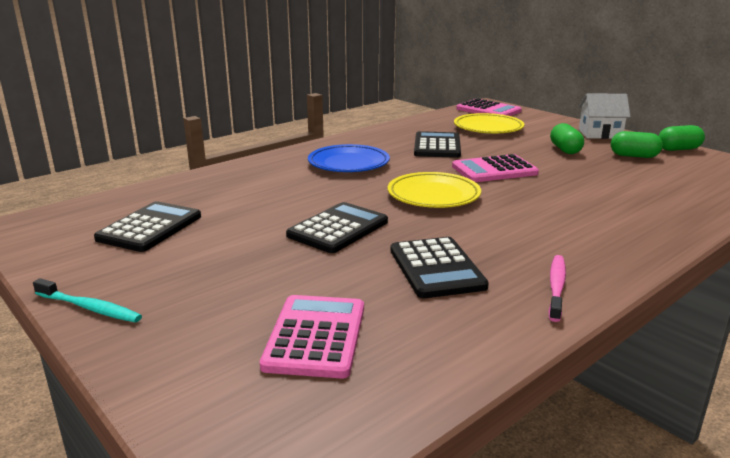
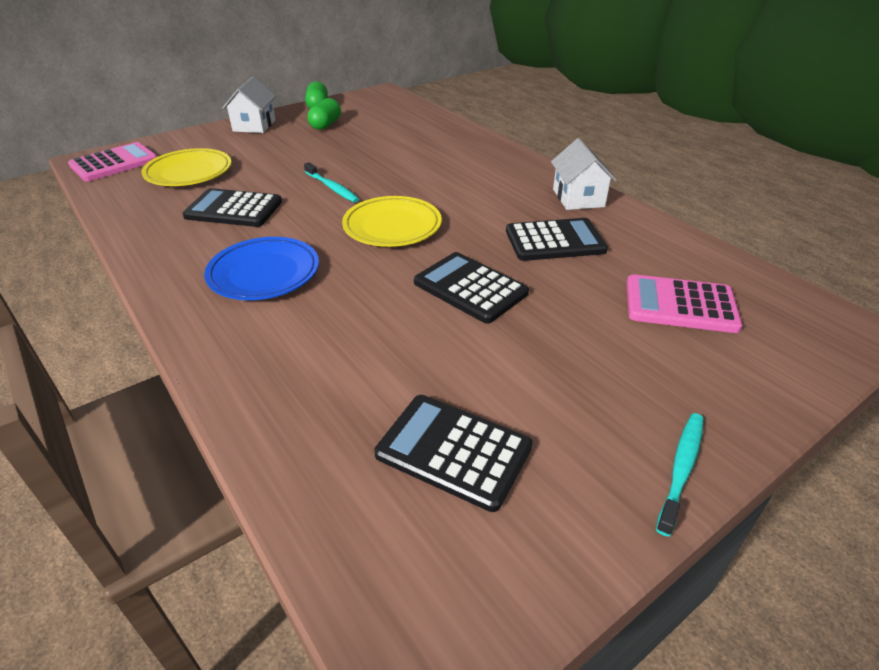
camera: 85 degrees left, 15 degrees up
pink calculator [452,154,539,182] -> turquoise toothbrush [304,162,359,203]
pink toothbrush [548,255,566,322] -> white house [551,138,617,210]
green capsule [550,123,584,154] -> none

